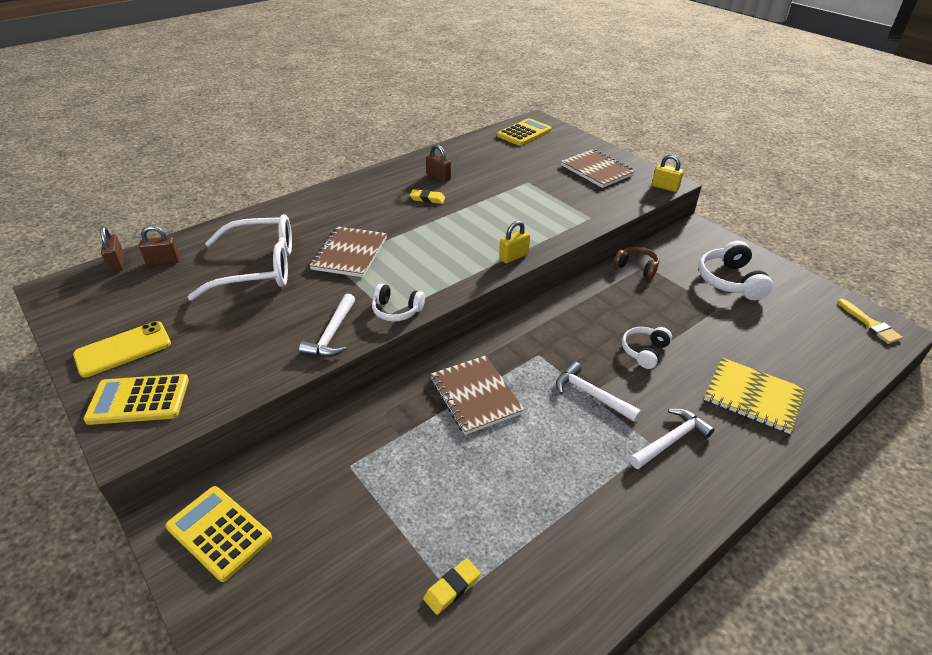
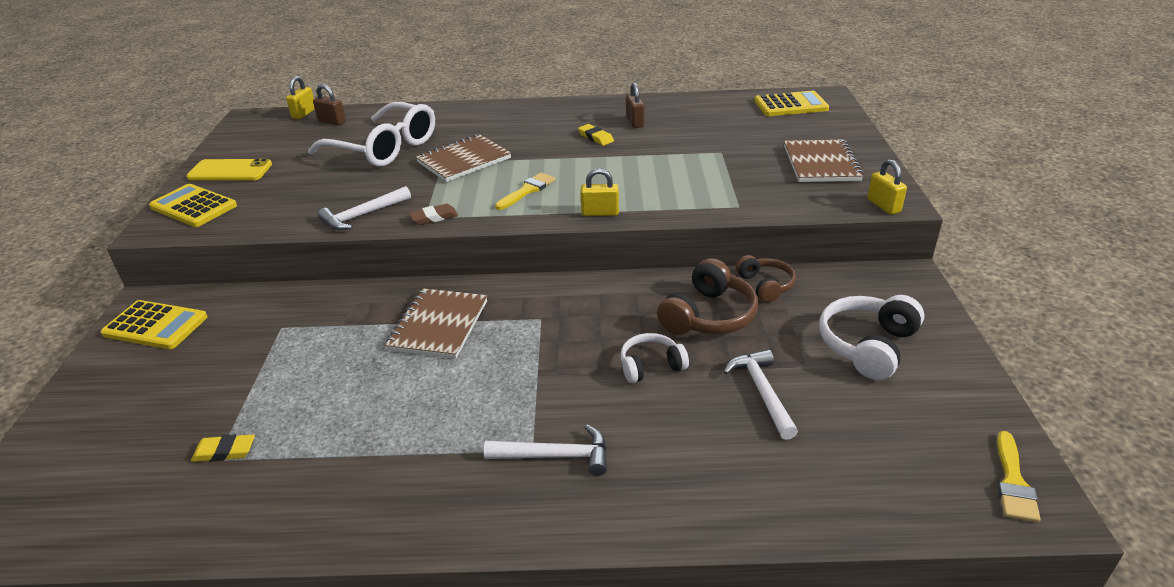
camera: 40 degrees right, 5 degrees down
brown padlock [100,226,124,272] -> yellow padlock [286,76,315,119]
yellow calculator [165,486,272,582] -> yellow calculator turned 120 degrees clockwise [101,300,208,349]
white headphones [372,284,425,322] -> brown eraser [409,204,458,225]
white hammer [556,361,641,422] -> white hammer moved to [723,349,798,440]
yellow notebook [704,358,805,434] -> none
none -> yellow brush [495,172,556,210]
none -> brown headphones [657,258,758,335]

